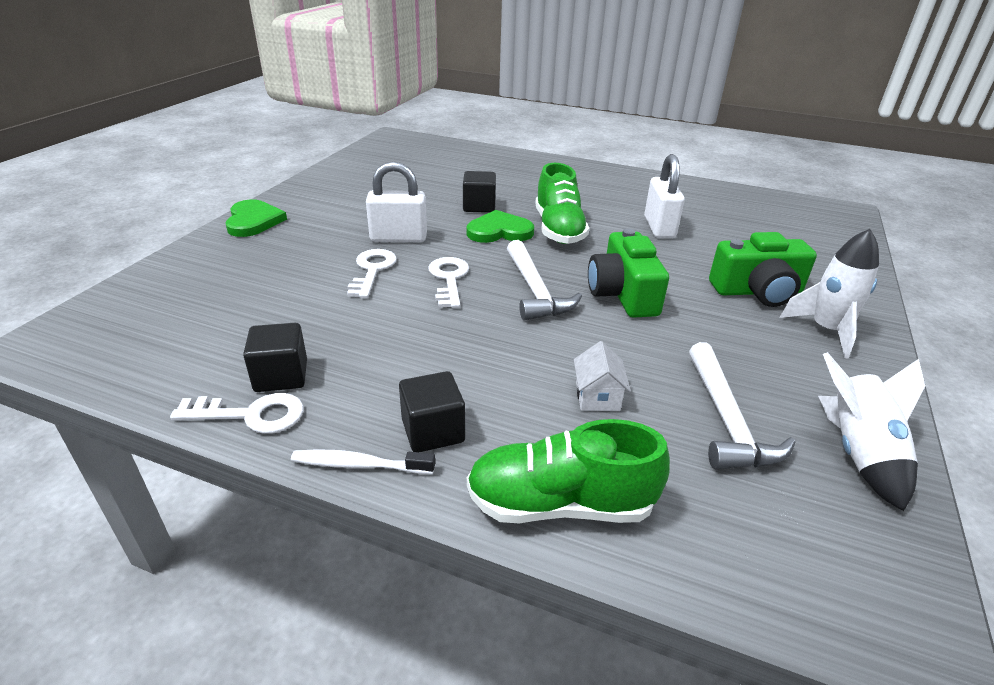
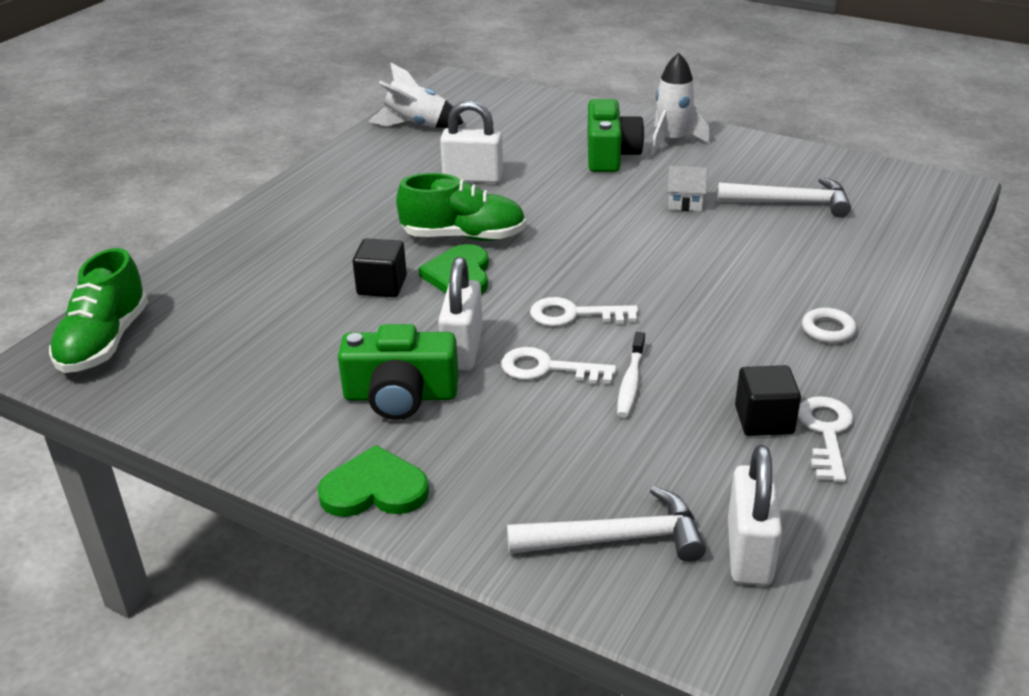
camera: 80 degrees left, 0 degrees up
white toothbrush [291,449,435,474] -> white toothbrush moved to [617,332,645,417]
black cube [399,371,465,452] -> white ring [802,308,857,343]
green shoe [467,419,670,523] -> green shoe moved to [49,248,148,373]
white hammer [507,240,582,321] -> white hammer moved to [507,486,706,562]
white house [574,341,631,411] -> white house moved to [667,166,708,211]
green camera [588,228,669,318] -> green camera moved to [338,324,458,420]
white rocket [818,352,925,511] -> white rocket moved to [368,63,464,128]
none -> white padlock [728,445,782,586]

